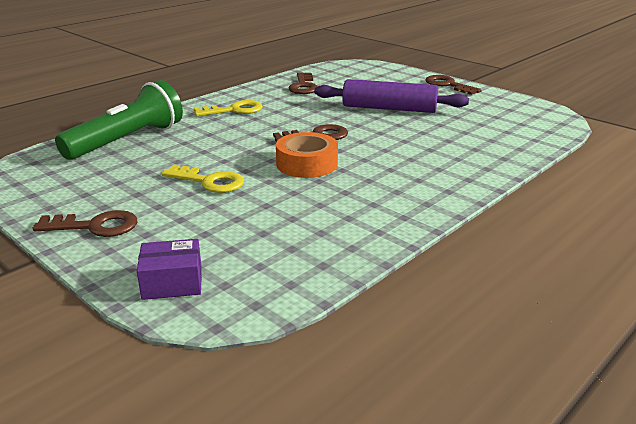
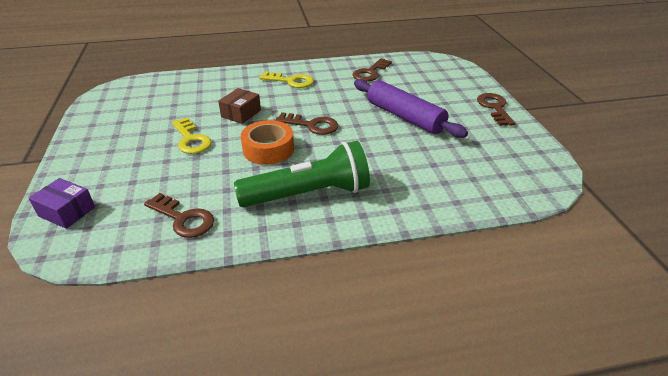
camera: 35 degrees right, 10 degrees up
brown key [33,210,137,237] -> brown key moved to [144,193,214,238]
green flashlight [55,80,183,160] -> green flashlight moved to [234,141,370,207]
none -> brown box [218,88,261,124]

